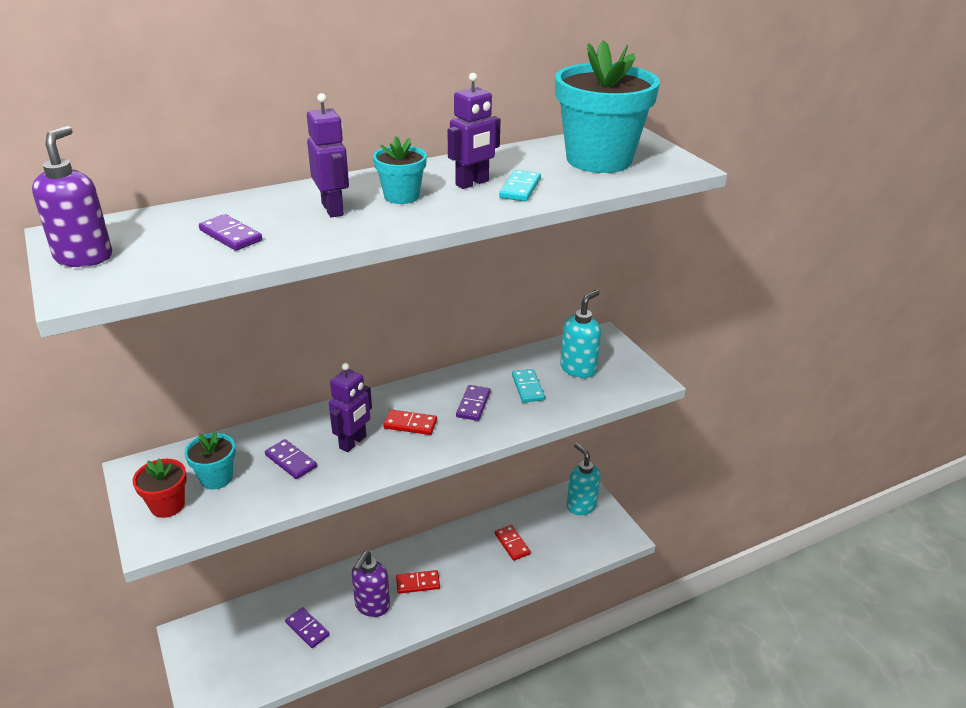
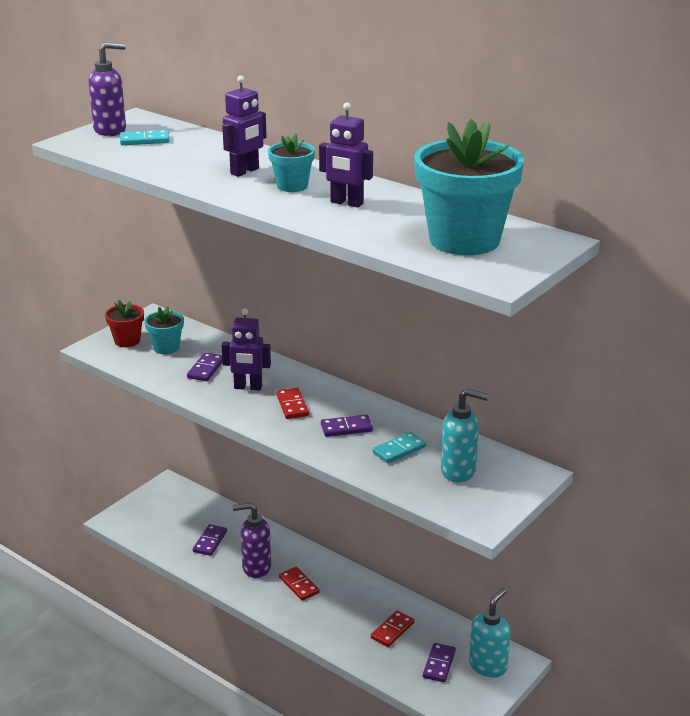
camera: 65 degrees right, 5 degrees down
purple domino [199,214,262,251] -> purple domino moved to [423,643,456,682]
turquoise domino [499,170,541,202] -> turquoise domino moved to [120,130,169,145]

